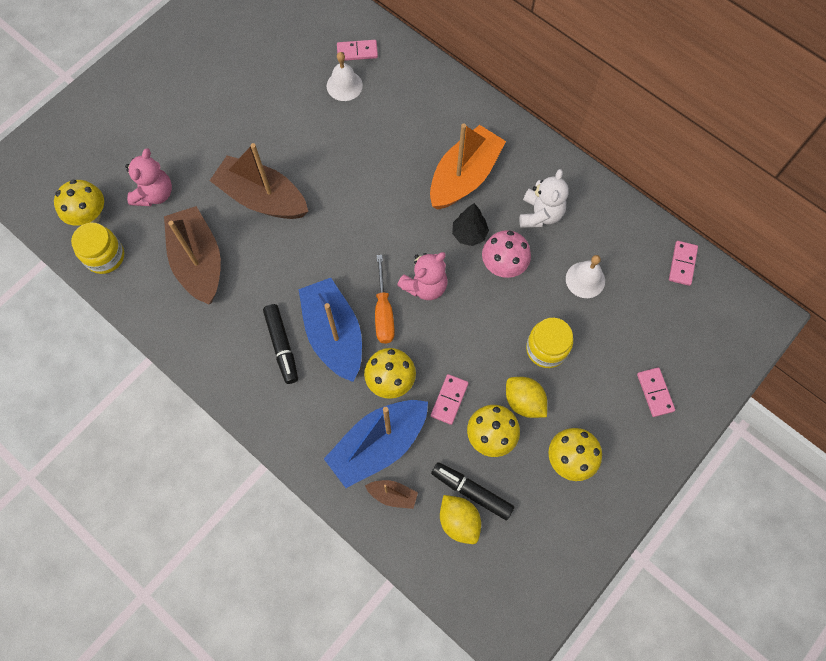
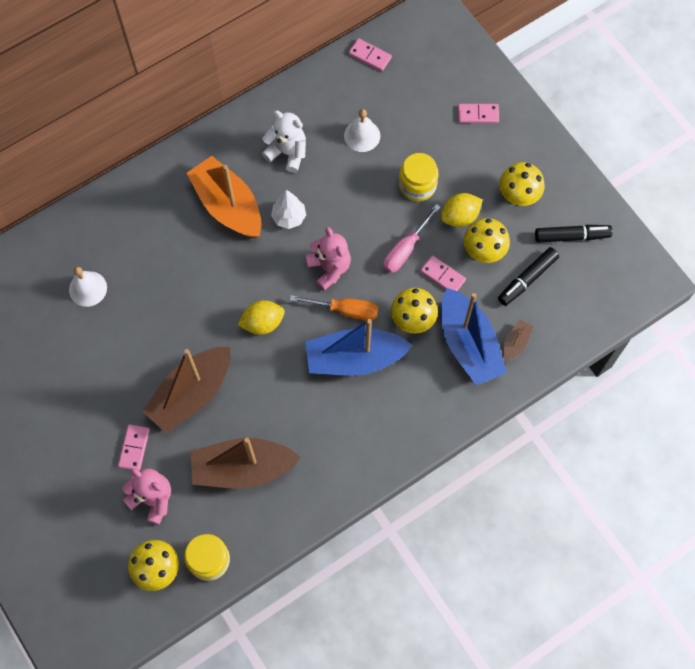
camera: 75 degrees left, 0 degrees up
black marker [263,304,298,384] -> black marker moved to [535,225,613,243]
pink domino [337,40,378,61] -> pink domino moved to [118,424,150,471]
yellow lemon [440,495,481,544] -> yellow lemon moved to [238,300,285,335]
black tree [452,203,489,246] -> white tree [271,190,306,229]
pink mushroom [482,230,531,278] -> none
none -> pink screwdriver [383,204,440,273]

